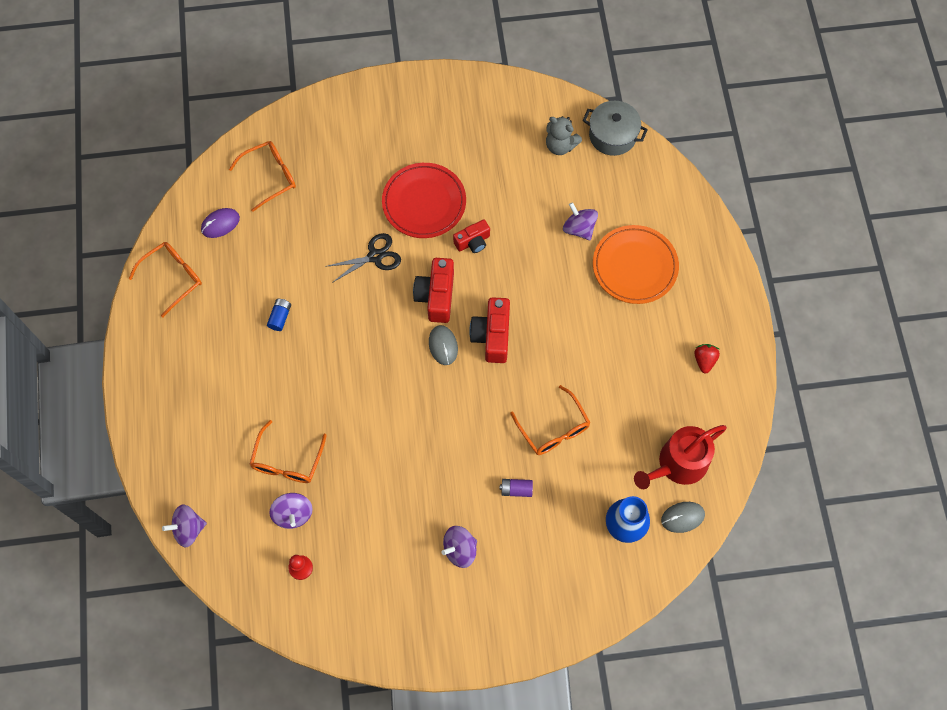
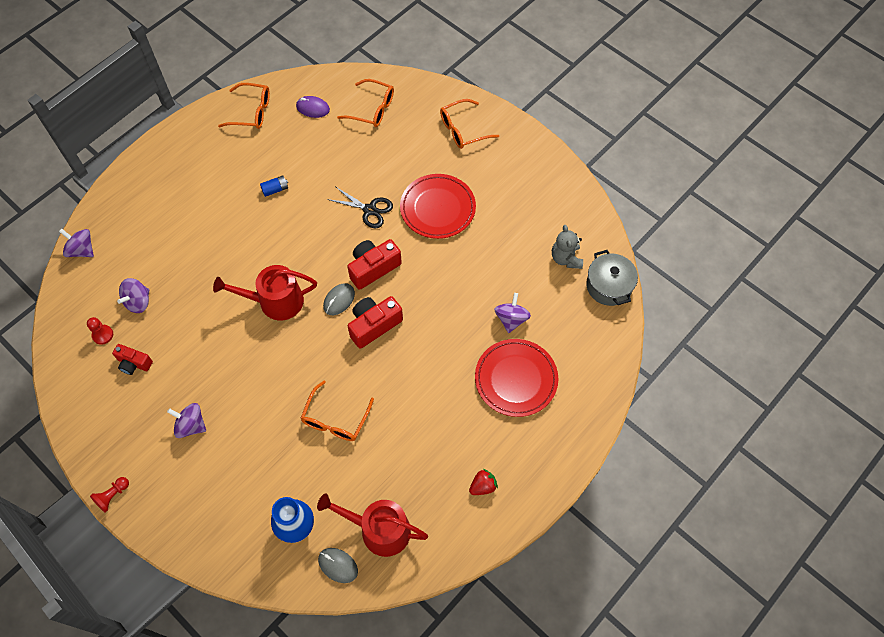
camera: 50 degrees right, 5 degrees down
orange glasses [249,420,327,483] -> orange glasses moved to [440,99,499,149]
red camera [453,220,490,253] -> red camera moved to [112,344,153,375]
purple battery [499,479,533,497] -> none
orange plate [593,225,679,304] -> red plate [475,339,558,417]
none -> red pawn [90,477,129,512]
none -> red watering can [213,265,317,320]

